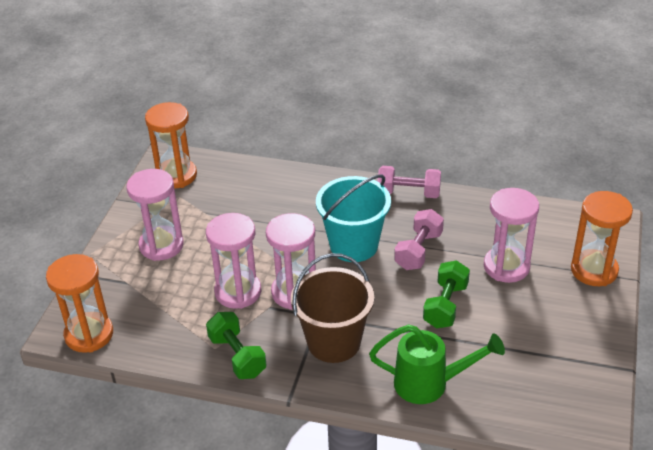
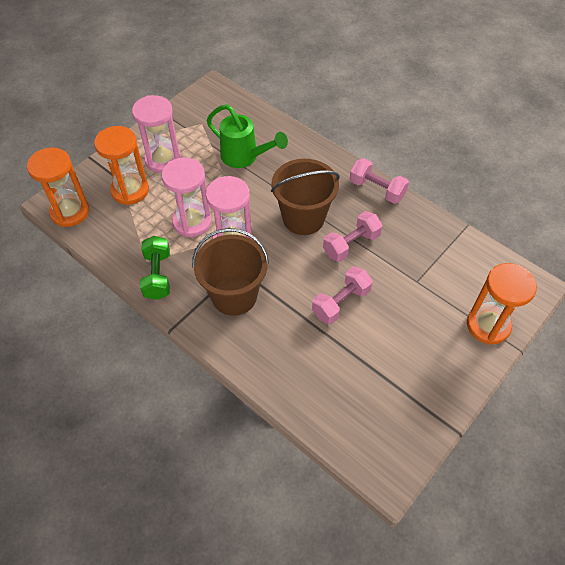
camera: 25 degrees right, 15 degrees up
orange hourglass [145,102,197,188] -> orange hourglass moved to [94,126,149,205]
turquoise bucket [316,174,391,262] -> brown bucket [271,159,340,235]
green watering can [369,324,505,404] -> green watering can moved to [207,104,288,168]
green dumbbell [423,260,470,328] -> pink dumbbell [312,267,373,324]
pink hourglass [484,188,539,283] -> none

